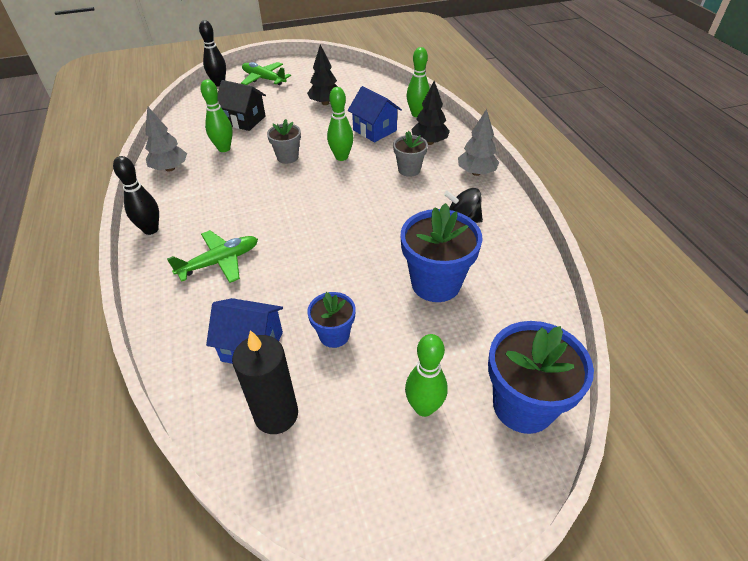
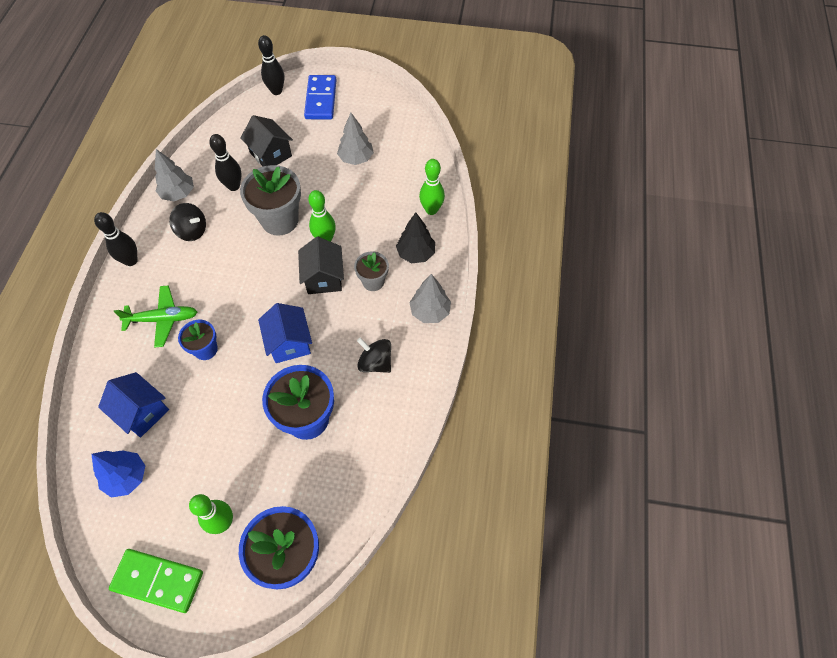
camera: 25 degrees right, 15 degrees up
green bowling pin [201,79,233,152] -> black bowling pin [209,134,242,191]
black candle [232,330,298,434] -> blue tree [92,450,145,498]
green plane [241,62,291,85] -> blue domino [304,75,336,119]
grey flower pot [267,119,301,164] -> grey flower pot [240,165,301,236], size x1.77
black tree [307,44,338,105] -> grey tree [337,112,374,165]
blue flower pot [307,292,355,348] -> blue flower pot moved to [178,320,218,360]
blue house [348,86,402,142] -> blue house moved to [258,303,312,363]
none -> green domino [109,549,203,613]
none -> black spinning top [169,203,206,241]
none -> black house [298,237,344,294]

